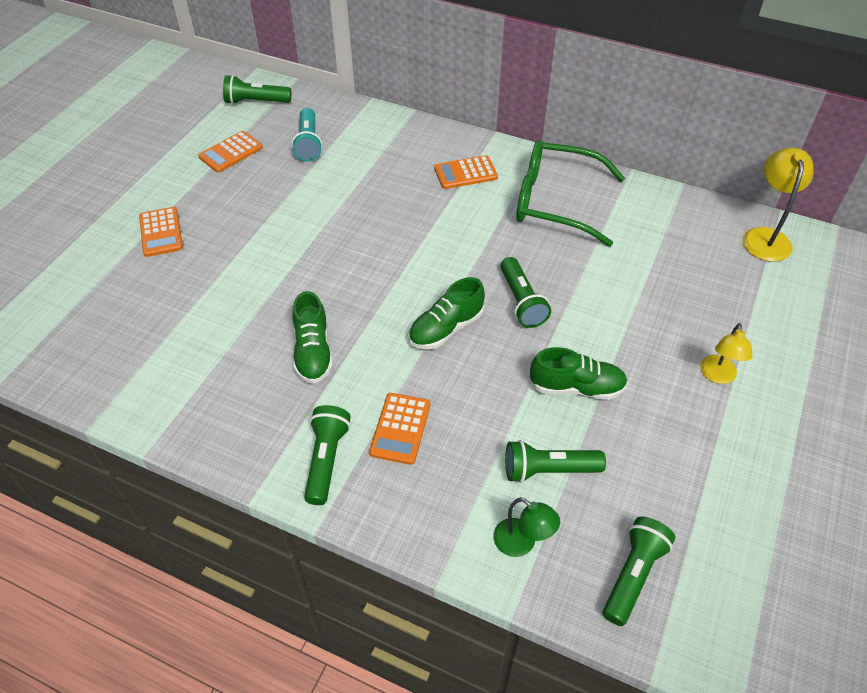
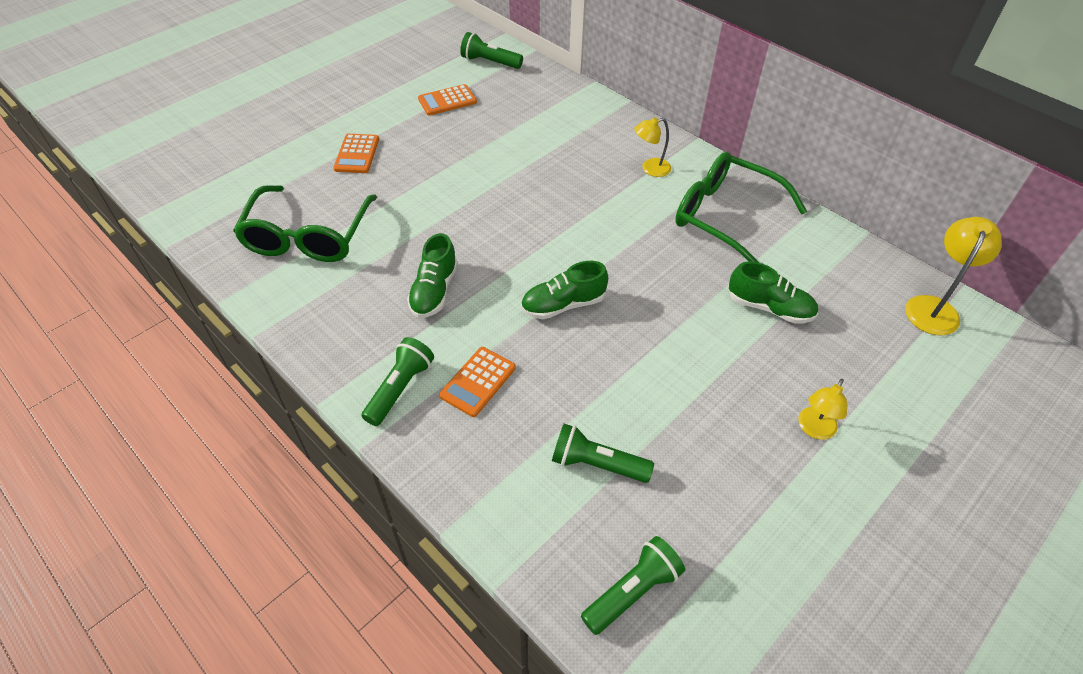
camera: 20 degrees right, 0 degrees up
turquoise flashlight [292,108,322,162] -> none
orange calculator [434,155,498,189] -> yellow lamp [634,117,671,177]
green lamp [493,497,560,557] -> none
green flashlight [501,257,551,328] -> none
green shoe [529,347,628,400] -> green shoe moved to [728,262,818,324]
none -> green glasses [233,185,377,262]

